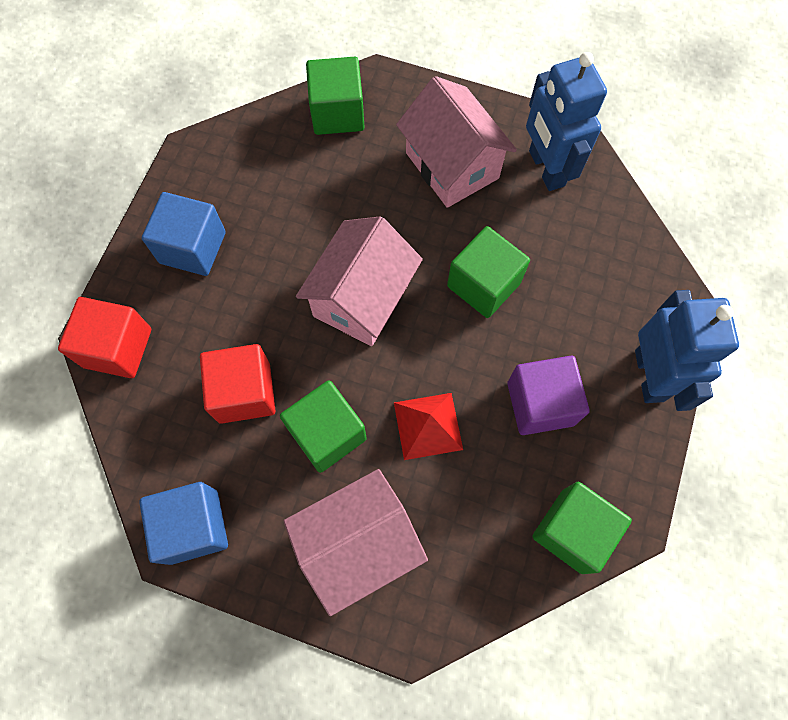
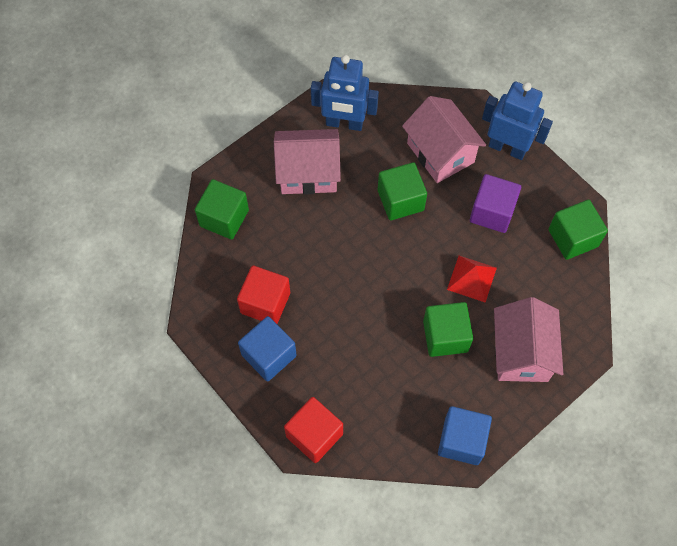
camera: 60 degrees left, 5 degrees down
red cube [200,344,275,424] -> red cube moved to [237,266,290,324]
pink house [296,216,423,346] -> pink house moved to [402,96,486,183]

